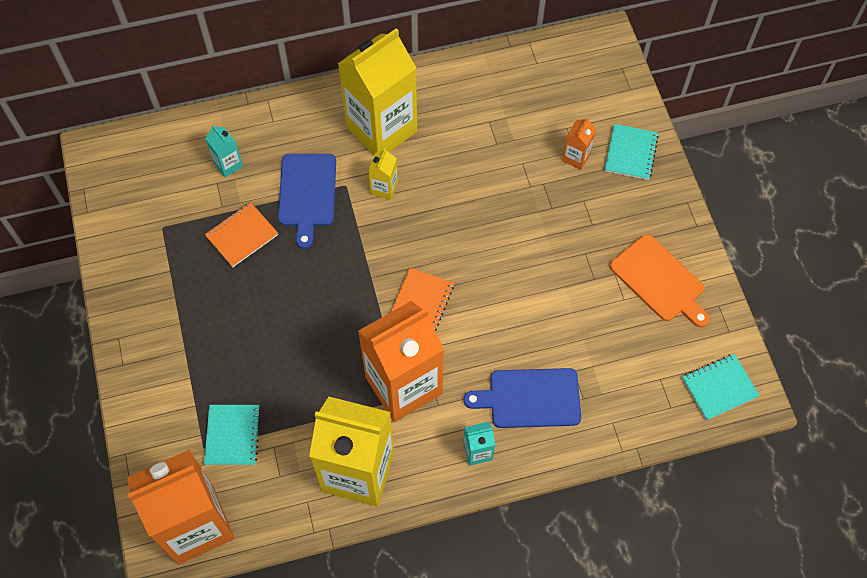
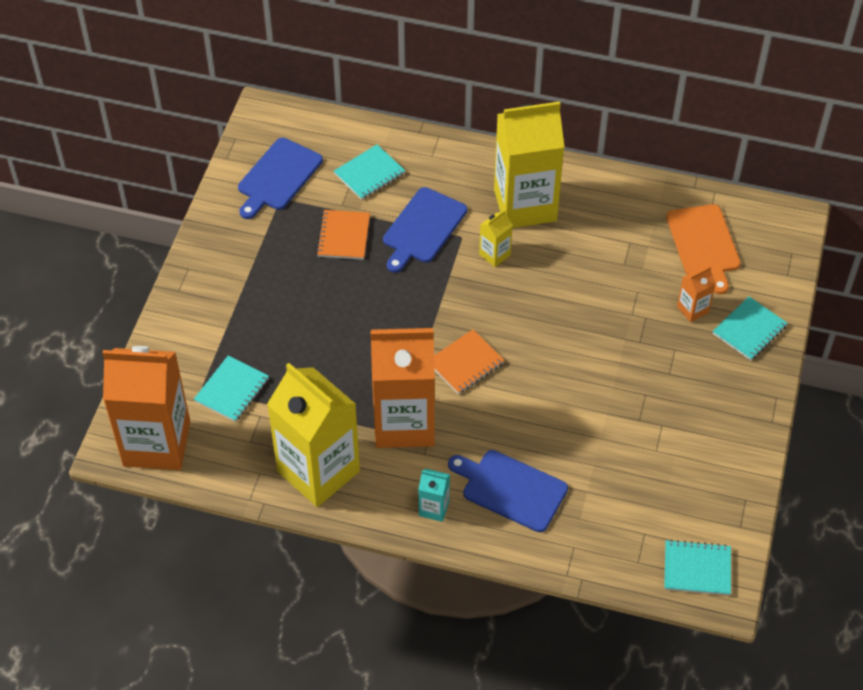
camera: 30 degrees right, 10 degrees down
turquoise carton [205,125,243,177] -> turquoise notebook [334,144,405,200]
orange notebook [205,202,278,267] -> orange notebook turned 75 degrees counterclockwise [316,210,370,260]
orange cutting board [610,234,710,327] -> orange cutting board moved to [666,204,741,294]
none -> blue cutting board [238,138,323,219]

